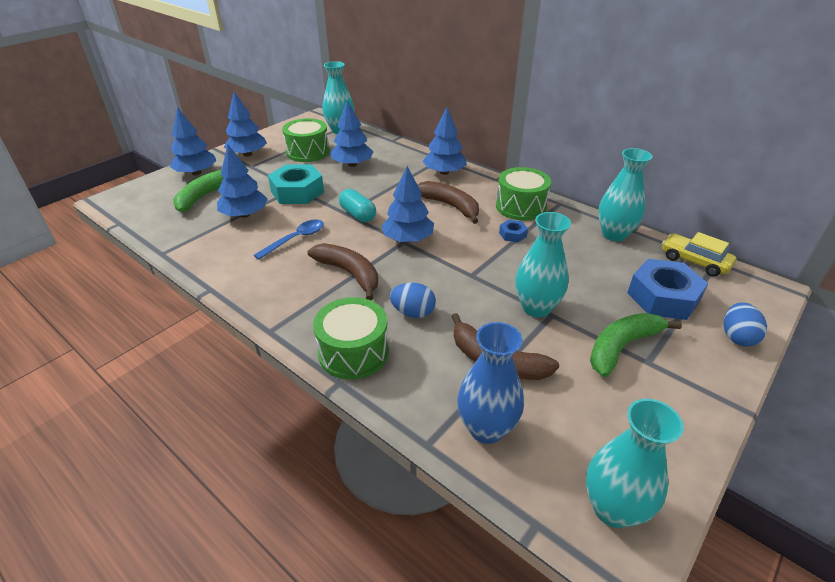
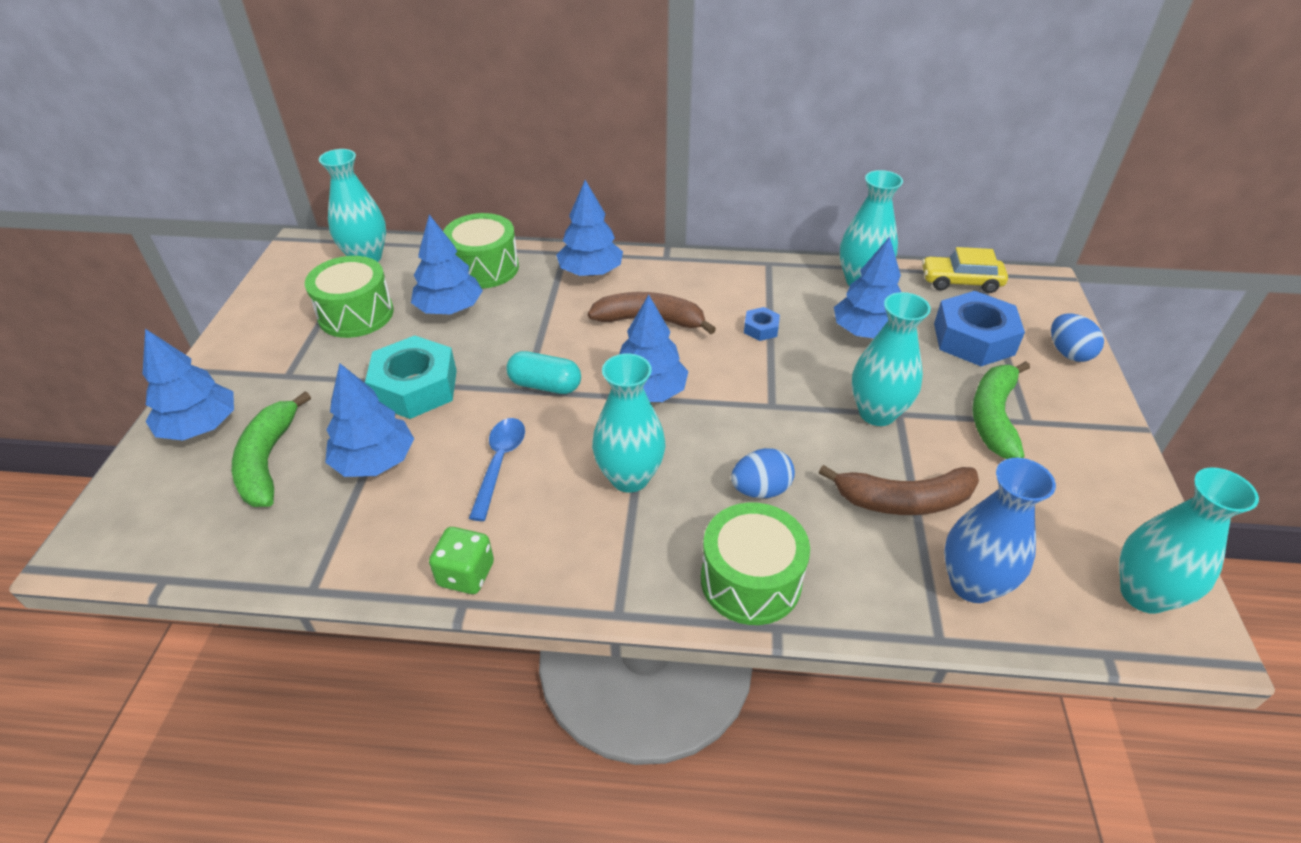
camera: 35 degrees left, 5 degrees up
blue tree [224,92,267,157] -> blue tree moved to [834,236,901,338]
brown banana [308,243,378,301] -> turquoise vase [592,354,665,493]
green drum [496,167,551,221] -> green drum moved to [443,213,519,289]
none -> green dice [429,527,494,594]

